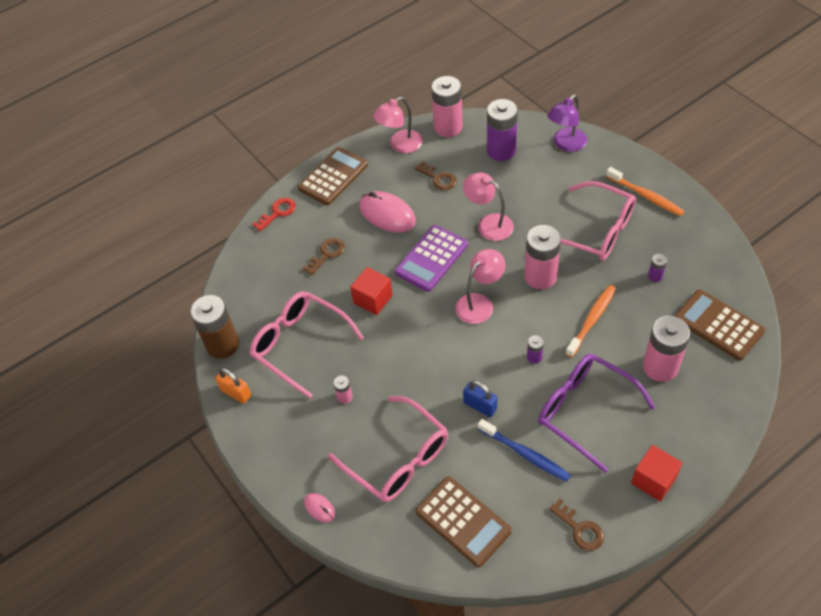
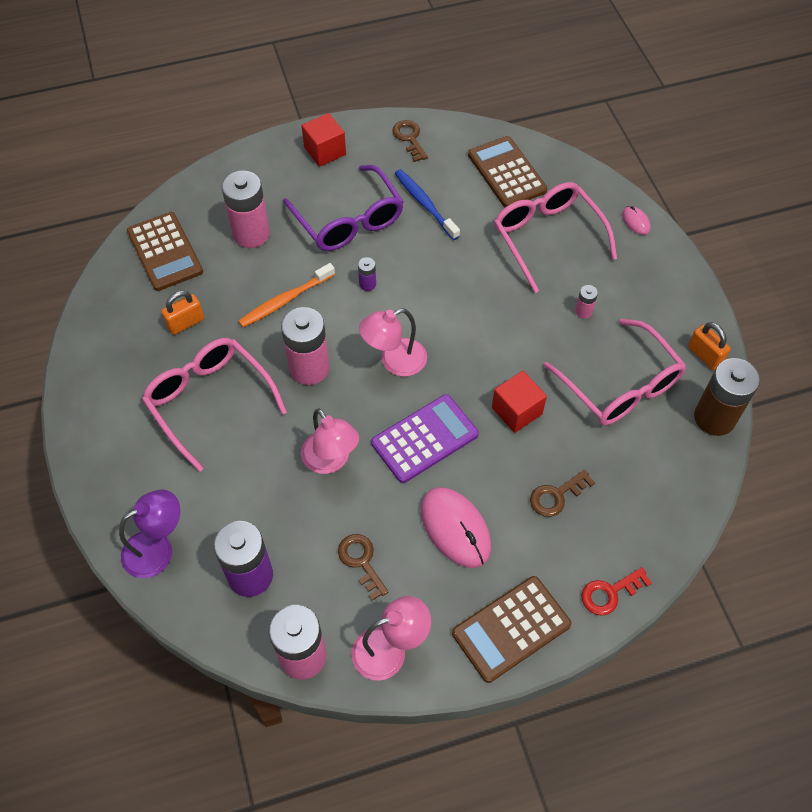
camera: 165 degrees left, 5 degrees up
blue padlock [463,381,497,417] -> none
orange toothbrush [606,167,685,216] -> none
purple battery [648,254,667,282] -> orange padlock [161,291,204,335]

